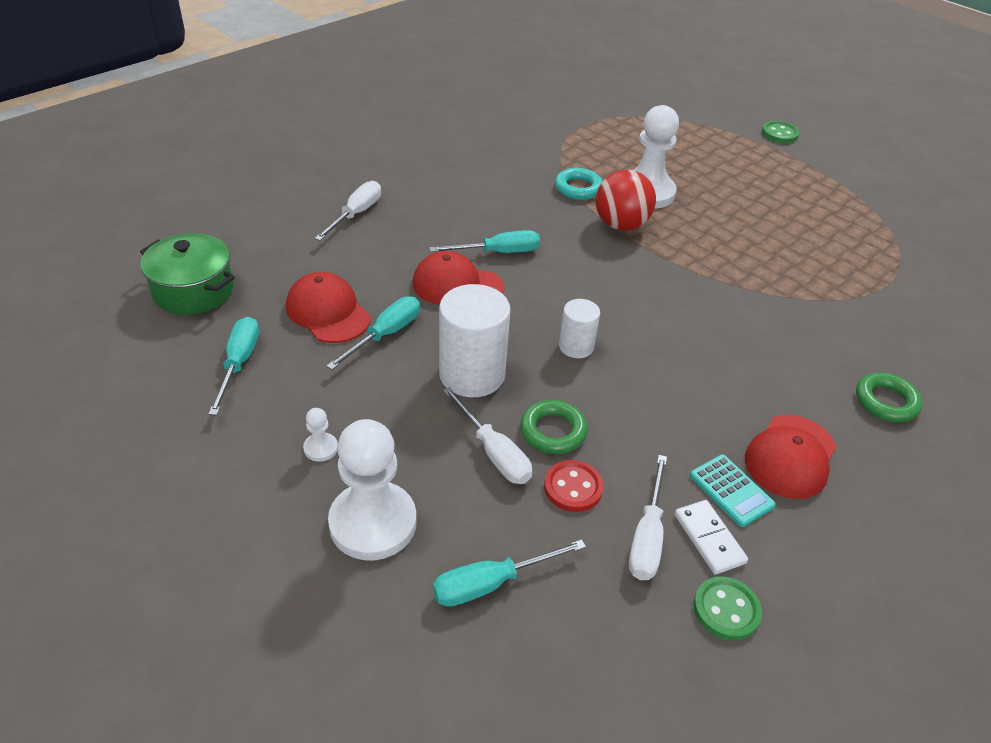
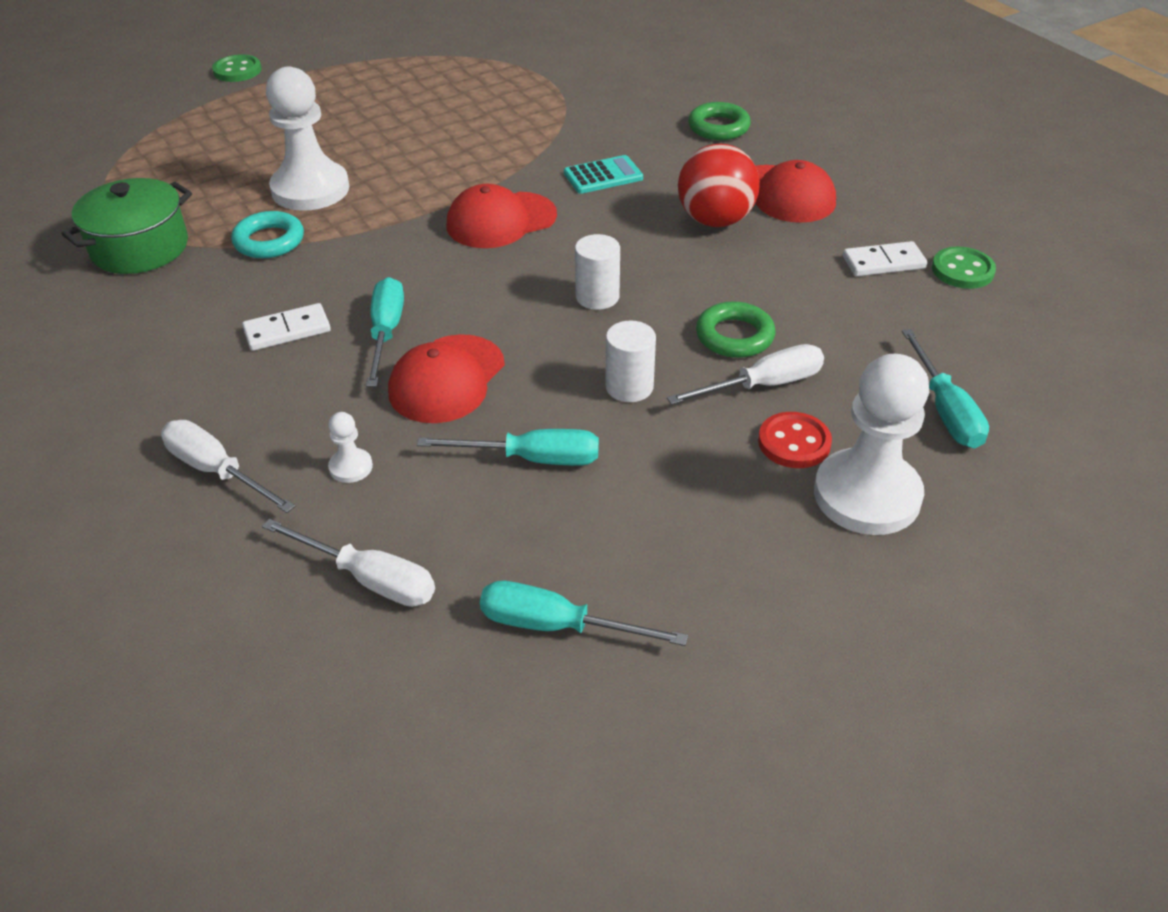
camera: 75 degrees left, 0 degrees up
green pot [140,233,235,315] -> green pot moved to [61,178,192,274]
red cap [286,272,371,343] -> red cap moved to [447,184,557,248]
white pawn [303,408,338,462] -> white pawn moved to [328,412,373,483]
turquoise screwdriver [326,296,420,370] -> turquoise screwdriver turned 135 degrees clockwise [417,429,599,466]
white cylinder [439,284,511,397] -> white cylinder [605,321,656,402], size x0.56
red button [544,460,604,512] -> red button moved to [758,412,832,468]
red ball [595,170,656,231] -> red ball moved to [678,144,760,227]
white screwdriver [629,455,667,580] -> white screwdriver moved to [262,519,435,607]
turquoise calculator [690,454,776,527] -> turquoise calculator moved to [564,155,643,194]
none -> white domino [242,303,331,351]

